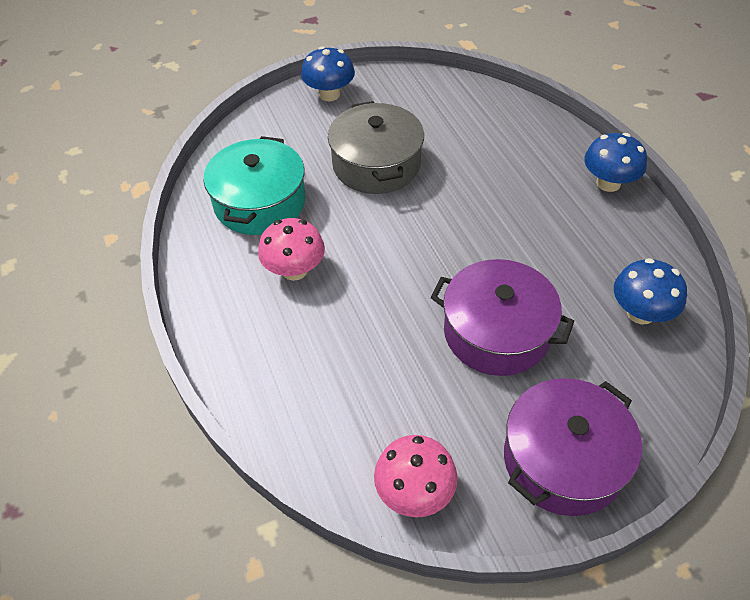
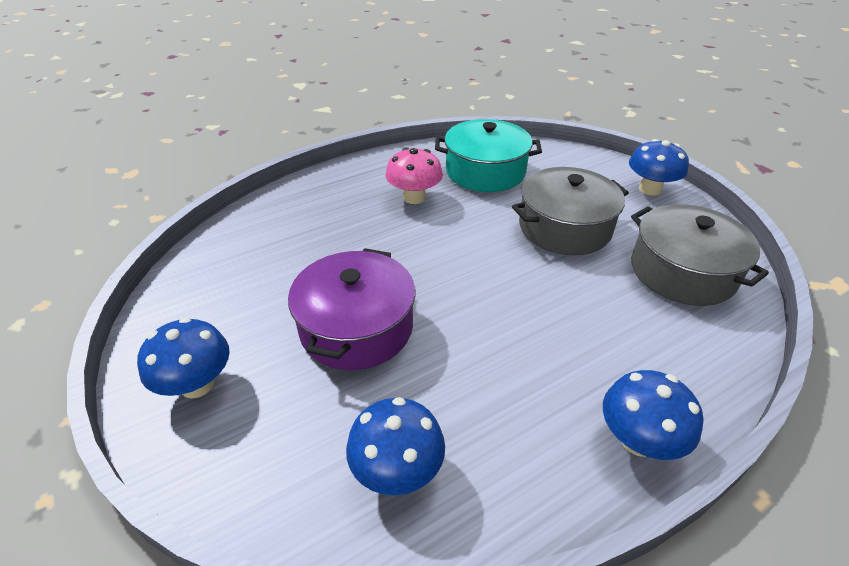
camera: 80 degrees right, 10 degrees down
pink mushroom [374,435,457,517] -> none
purple pot [504,378,642,516] -> blue mushroom [137,317,230,398]
none -> grey pot [631,204,769,306]

